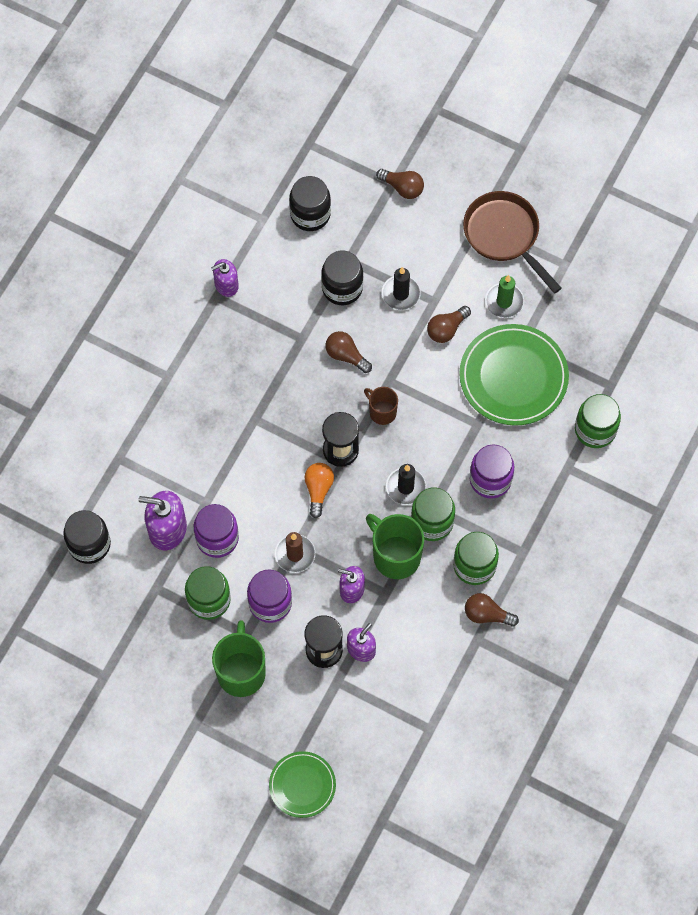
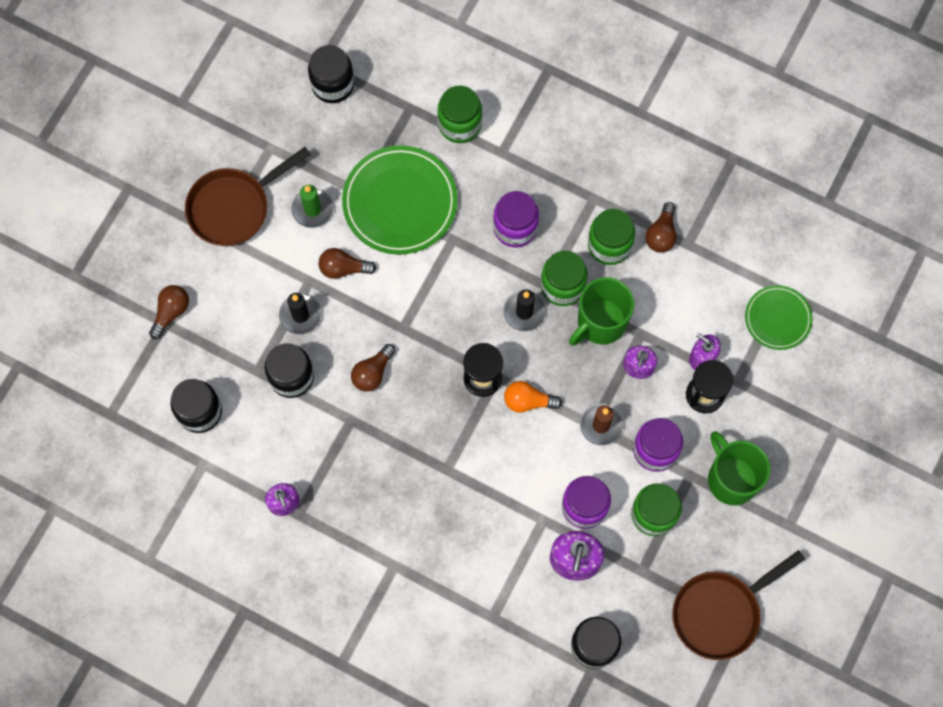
camera: 90 degrees left, 5 degrees up
green mug [212,620,266,697] -> green mug turned 60 degrees clockwise [708,431,770,505]
green plate [269,751,336,818] -> green plate moved to [745,285,813,350]
brown mug [364,387,398,425] -> none
brown light bulb [427,306,471,343] -> brown light bulb turned 135 degrees clockwise [319,248,377,279]
none -> black jar [308,45,354,103]
none -> brown pan [672,550,805,660]

